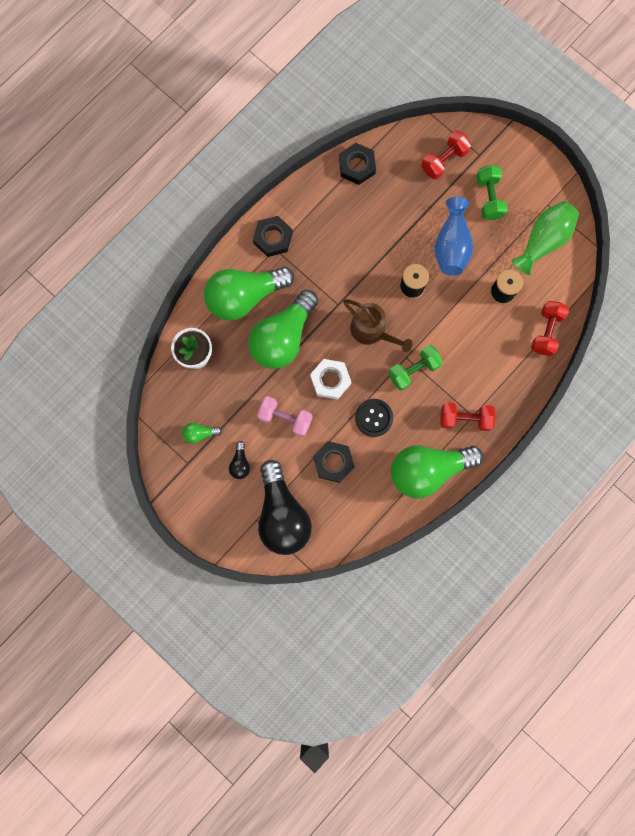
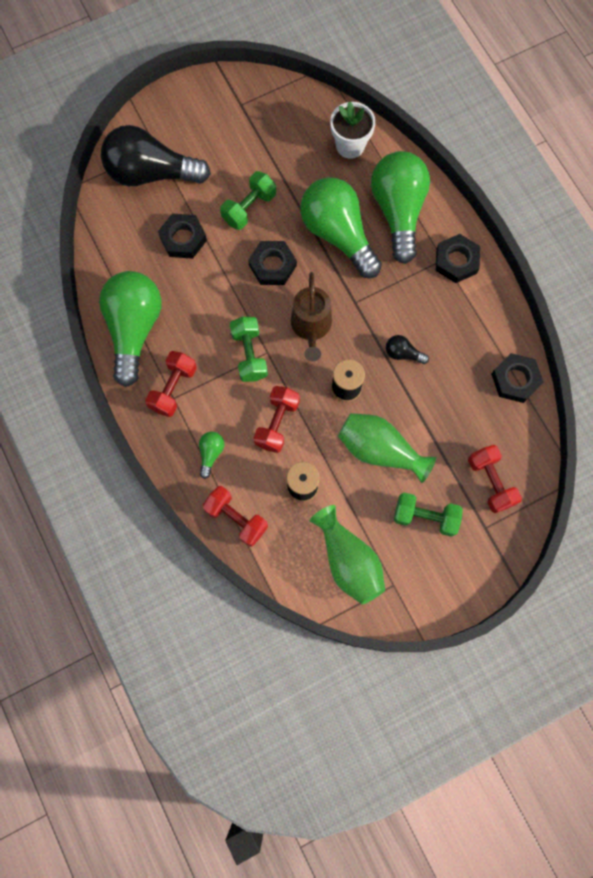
camera: 110 degrees right, 5 degrees down
green light bulb [182,423,222,444] -> green light bulb moved to [199,432,224,479]
black light bulb [229,441,250,479] -> black light bulb moved to [386,335,429,364]
pink dumbbell [257,396,312,437] -> green dumbbell [220,171,276,230]
white nut [310,359,351,400] -> black nut [248,241,297,285]
brown watering can [343,299,412,352] -> brown watering can turned 60 degrees counterclockwise [291,272,332,361]
black button [355,399,393,437] -> none
blue vase [434,197,473,276] -> green vase [338,413,436,483]
none -> red dumbbell [253,386,300,453]

